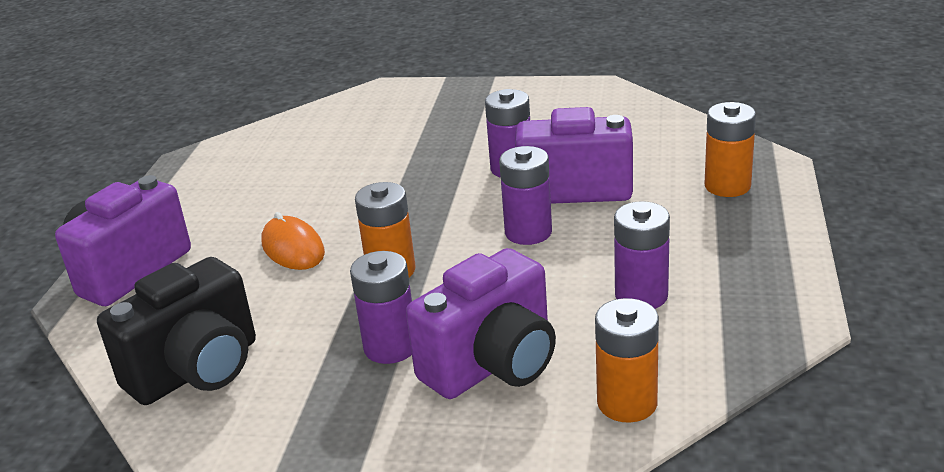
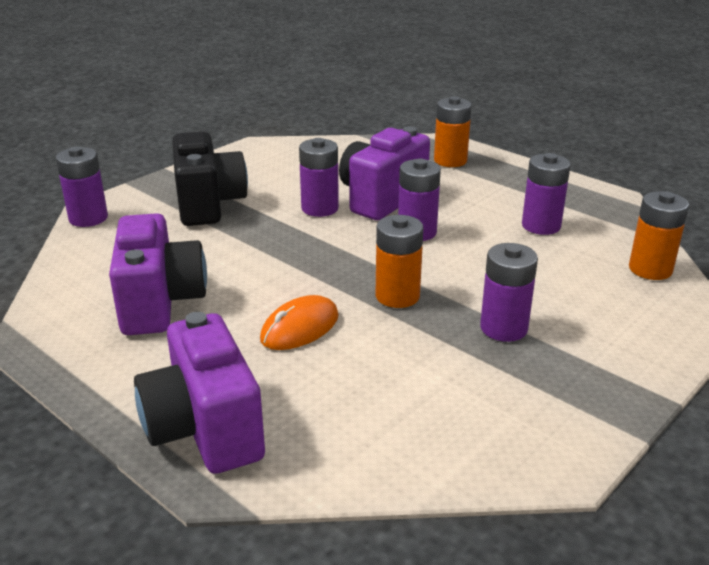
camera: 60 degrees left, 0 degrees up
black camera [97,257,256,405] -> black camera moved to [172,132,248,226]
orange mouse [261,212,325,270] -> orange mouse turned 45 degrees counterclockwise [260,295,339,350]
purple camera [406,248,556,399] -> purple camera moved to [109,213,207,335]
none -> purple battery [56,146,108,227]

